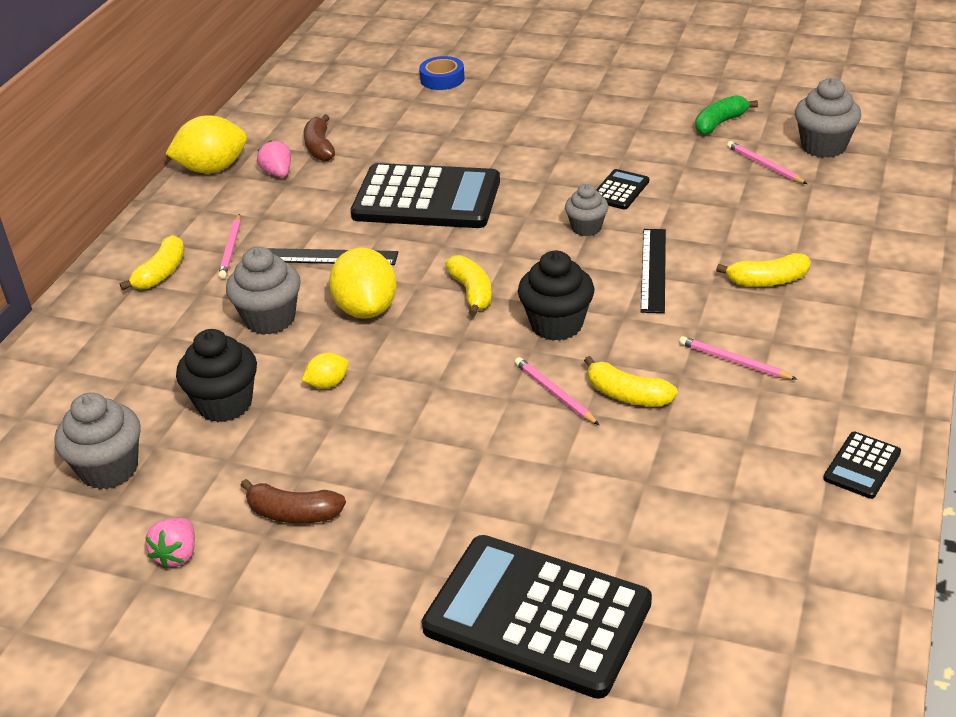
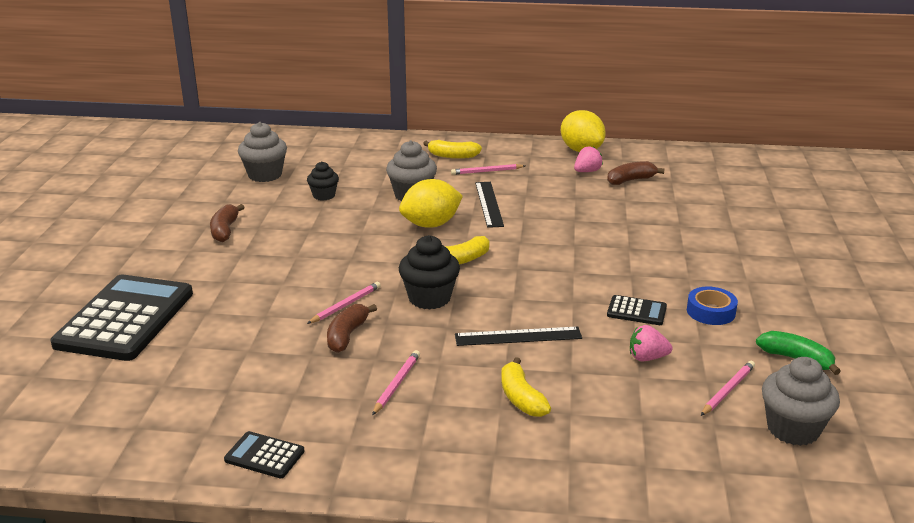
camera: 75 degrees right, 10 degrees down
pink strawberry [145,518,195,569] -> pink strawberry moved to [630,325,672,361]
black cupcake [176,329,257,422] -> black cupcake [307,161,339,201], size x0.63
yellow lemon [302,353,349,389] -> none
black calculator [350,163,500,228] -> none
blue tape [419,56,465,90] -> blue tape moved to [687,287,738,325]
grey cupcake [565,184,608,236] -> none
yellow banana [584,356,678,406] -> brown banana [327,304,377,353]

